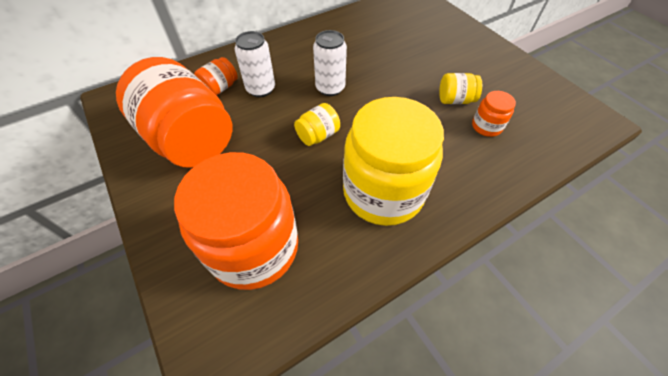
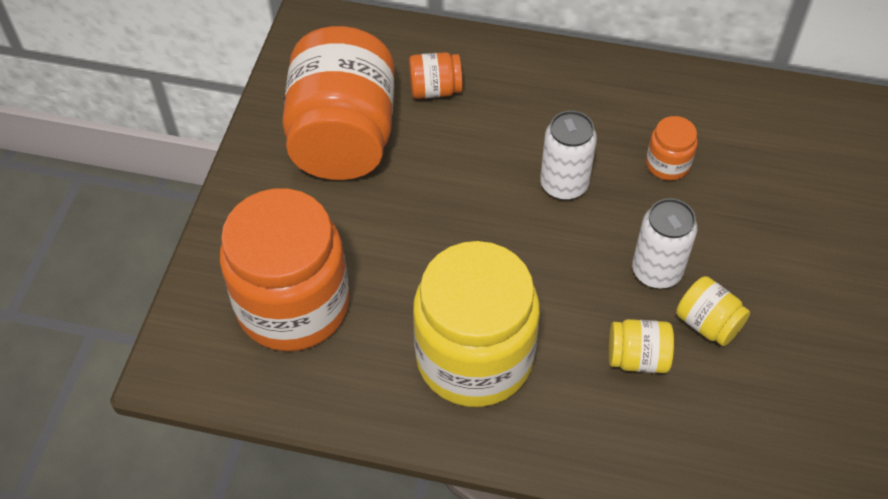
camera: 45 degrees right, 0 degrees up
white can [235,31,275,97] -> white can moved to [632,198,698,289]
yellow jar [294,103,340,146] -> yellow jar moved to [609,319,674,373]
orange jar [472,91,516,137] -> orange jar moved to [646,116,698,180]

